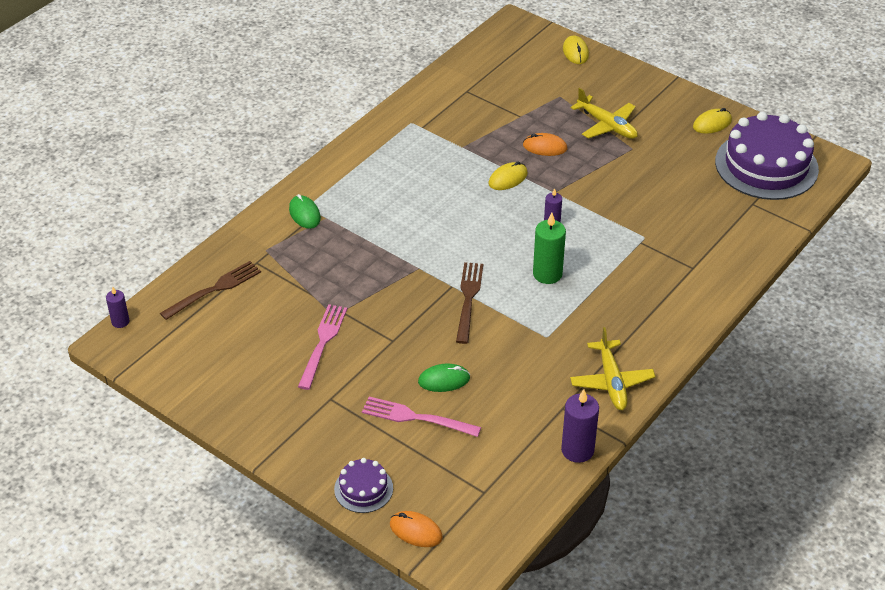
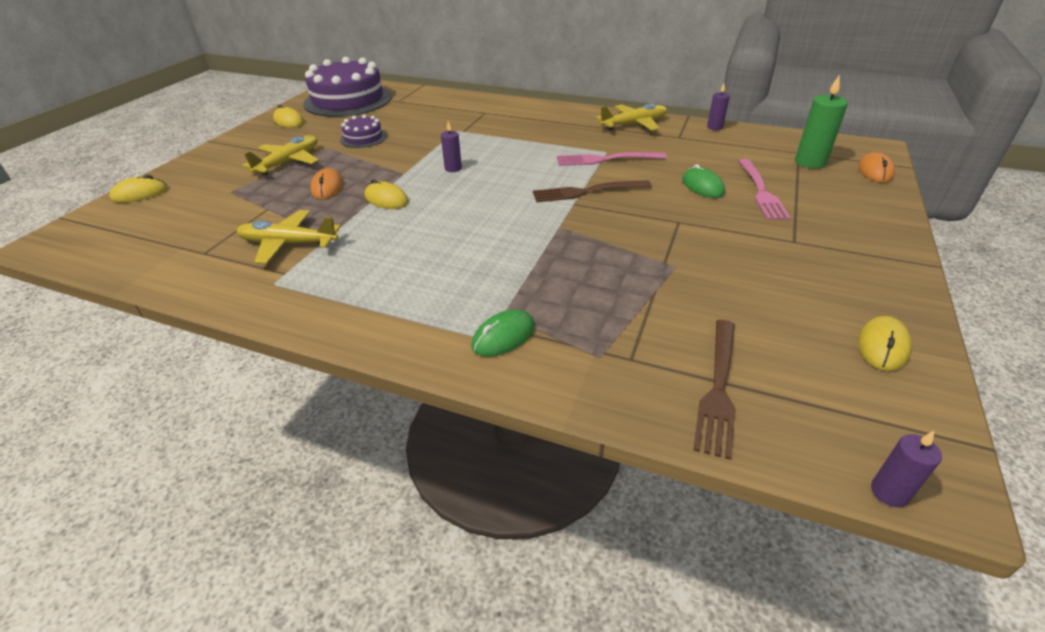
camera: 105 degrees left, 5 degrees down
brown fork [160,261,261,320] -> brown fork turned 105 degrees counterclockwise [693,320,735,460]
pink fork [298,304,347,390] -> pink fork moved to [557,152,667,166]
purple cake [334,458,393,513] -> purple cake moved to [340,115,387,148]
green candle [533,213,566,284] -> green candle moved to [795,74,848,168]
purple candle [561,389,599,463] -> purple candle [707,84,730,130], size x0.58
none -> yellow plane [237,210,341,264]
none -> yellow mouse [858,316,912,371]

